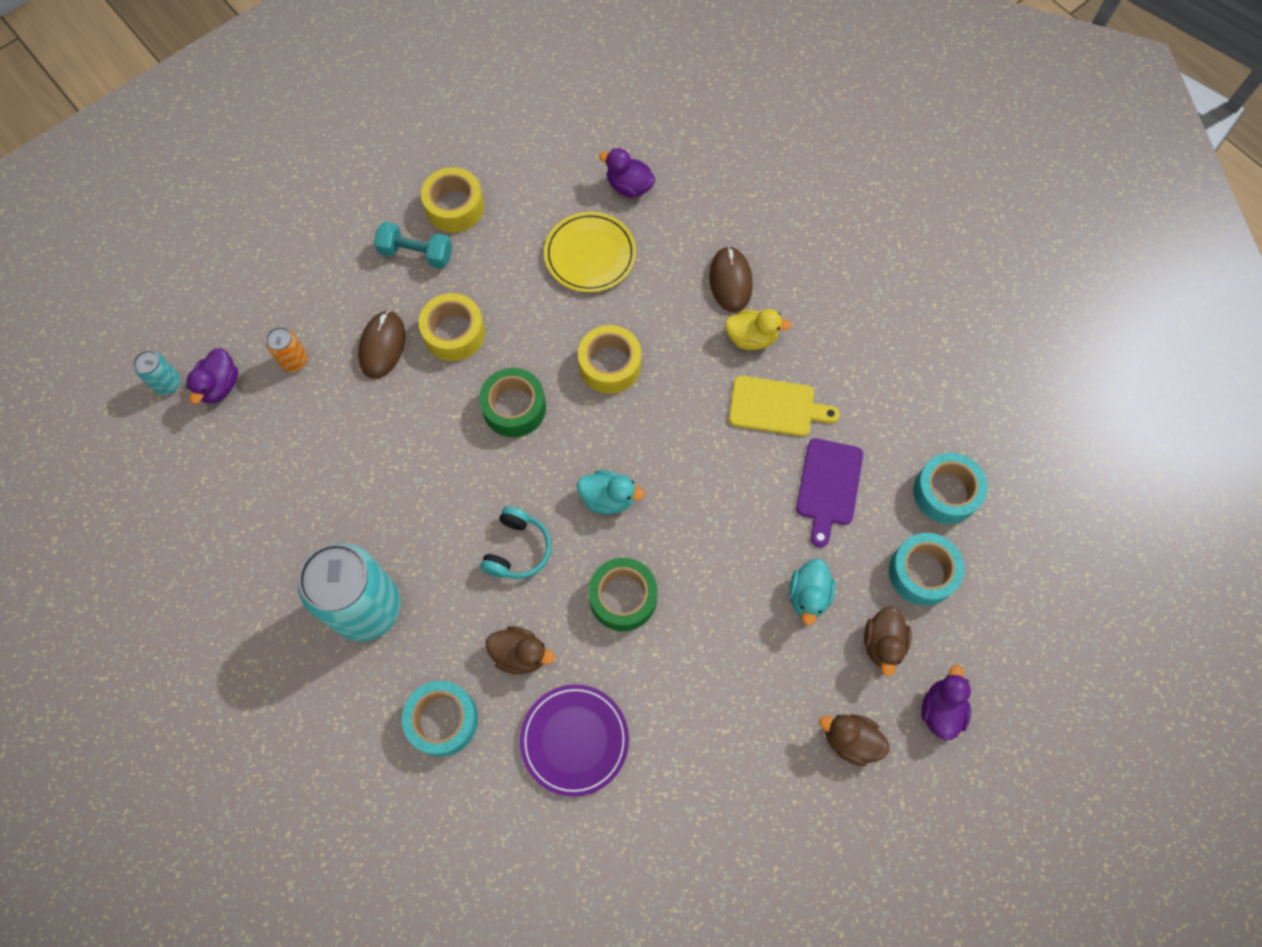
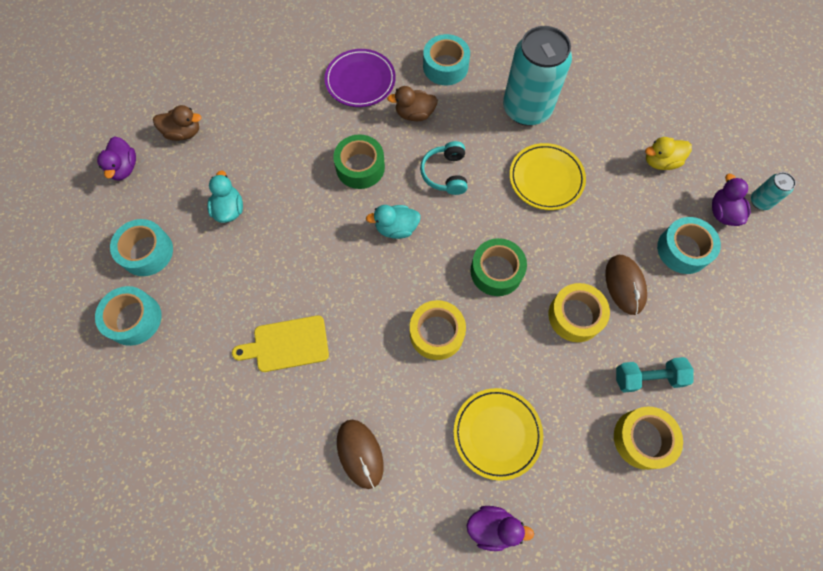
camera: 160 degrees right, 0 degrees up
orange can [266,327,307,372] -> turquoise tape [657,217,721,274]
yellow duck [725,309,791,350] -> yellow duck moved to [645,137,692,170]
purple cutting board [796,438,863,547] -> none
brown duck [864,606,911,676] -> none
none -> yellow plate [509,143,586,210]

